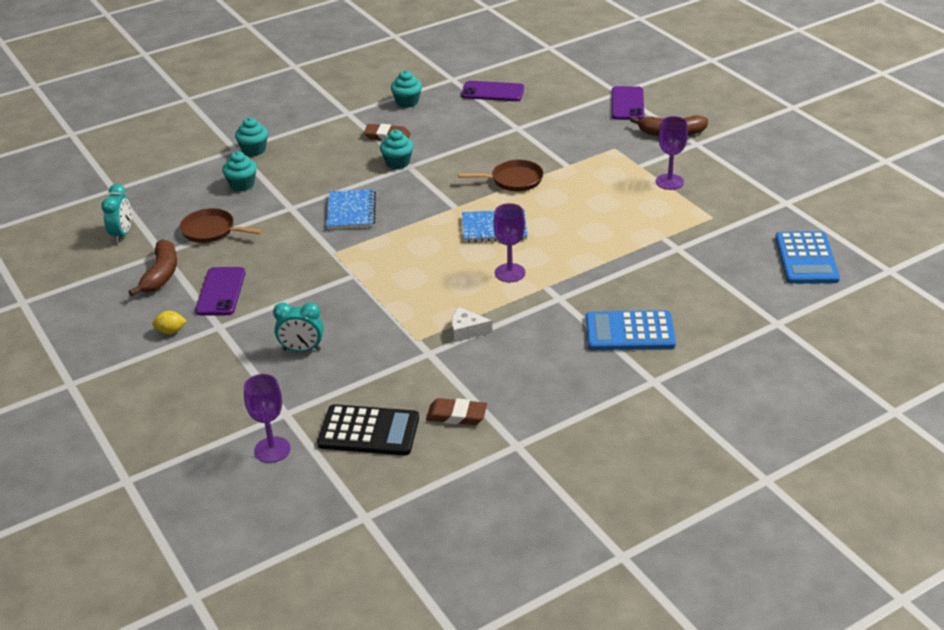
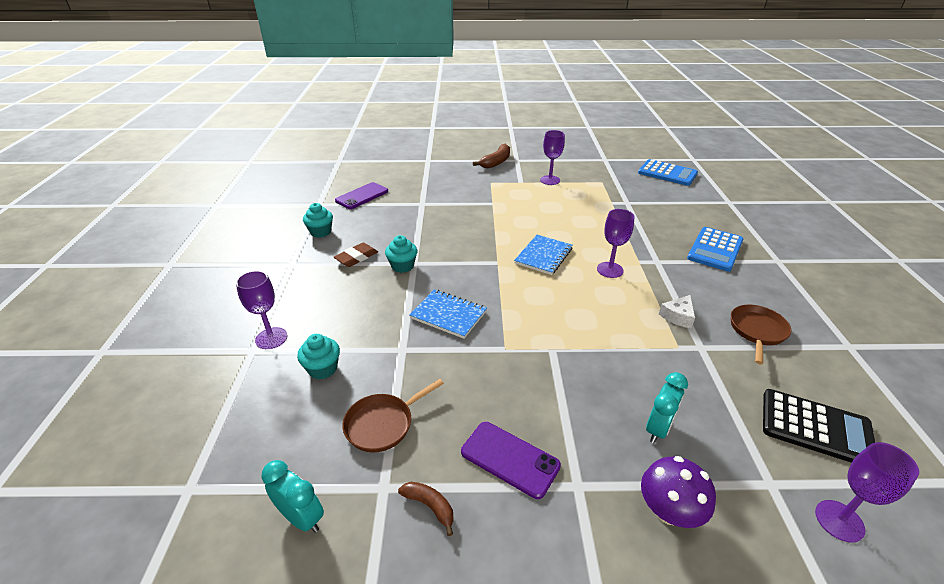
camera: 60 degrees left, 0 degrees up
brown banana [129,239,177,296] -> brown banana [398,482,454,536], size x0.59
yellow lemon [152,311,186,334] -> none
turquoise cupcake [235,118,268,156] -> purple goblet [236,271,287,349]
black calculator [317,404,419,455] -> black calculator turned 75 degrees clockwise [763,389,875,463]
brown eraser [426,398,487,425] -> none
brown pan [458,160,544,191] -> brown pan moved to [731,305,792,364]
purple phone [612,86,644,120] -> none
none -> purple mushroom [641,456,716,528]

